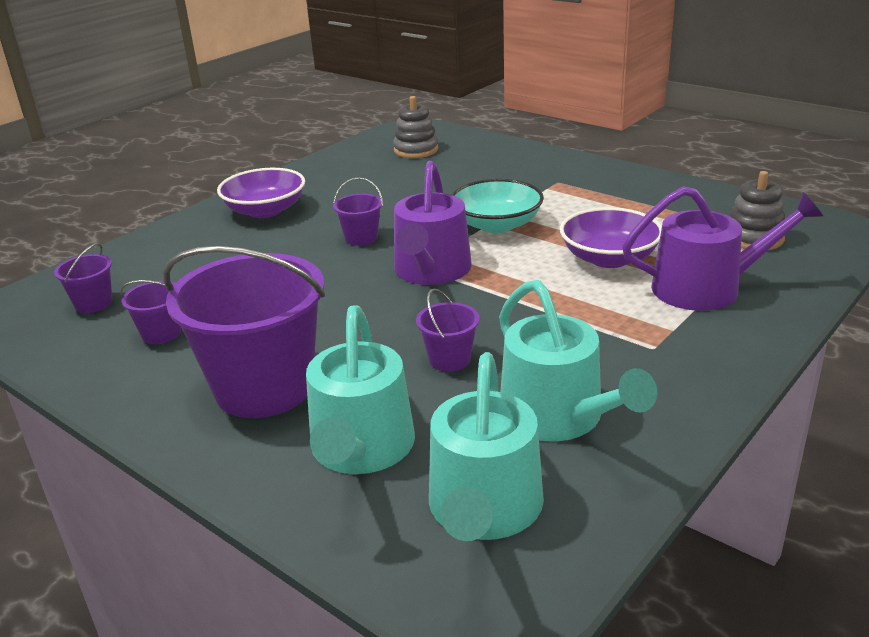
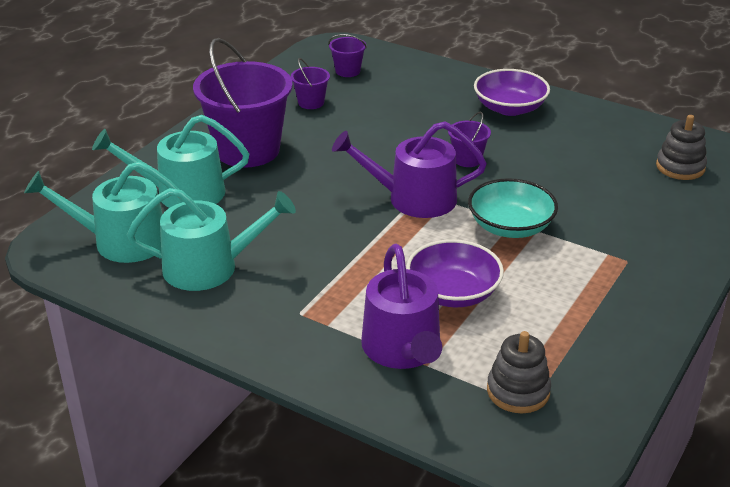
camera: 80 degrees right, 5 degrees up
purple bucket [416,289,479,372] -> none
turquoise watering can [499,280,657,441] -> turquoise watering can turned 150 degrees counterclockwise [127,188,296,291]

